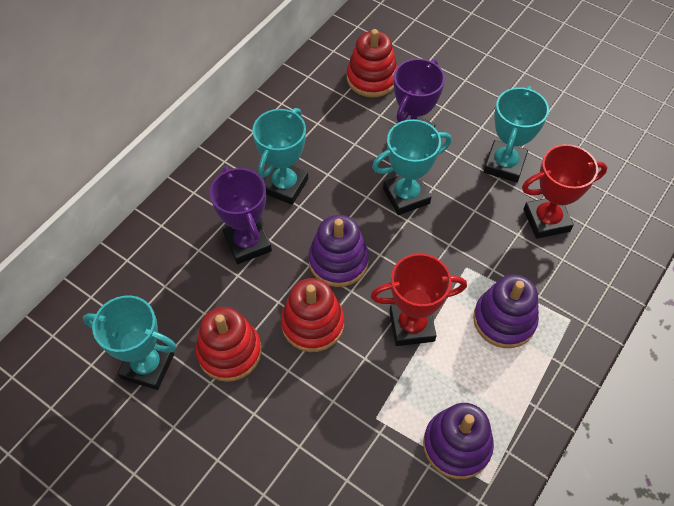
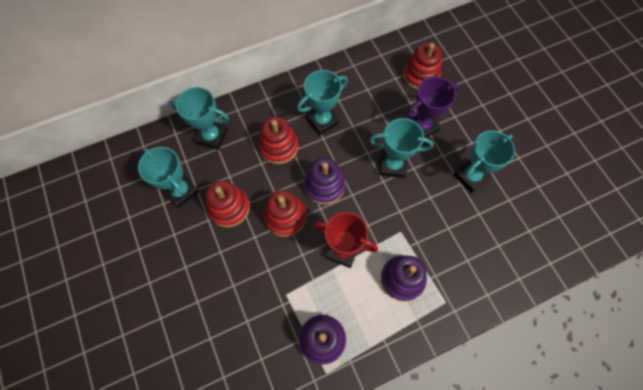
camera: 30 degrees right, 10 degrees up
purple trophy [210,166,272,264] -> red stacking toy [258,117,299,164]
red trophy [522,144,607,239] -> none
none -> turquoise trophy [170,87,229,150]

